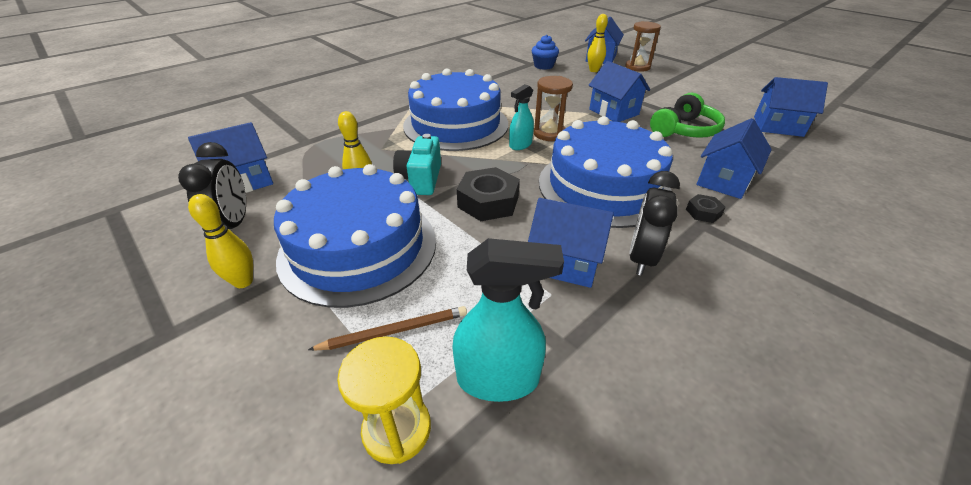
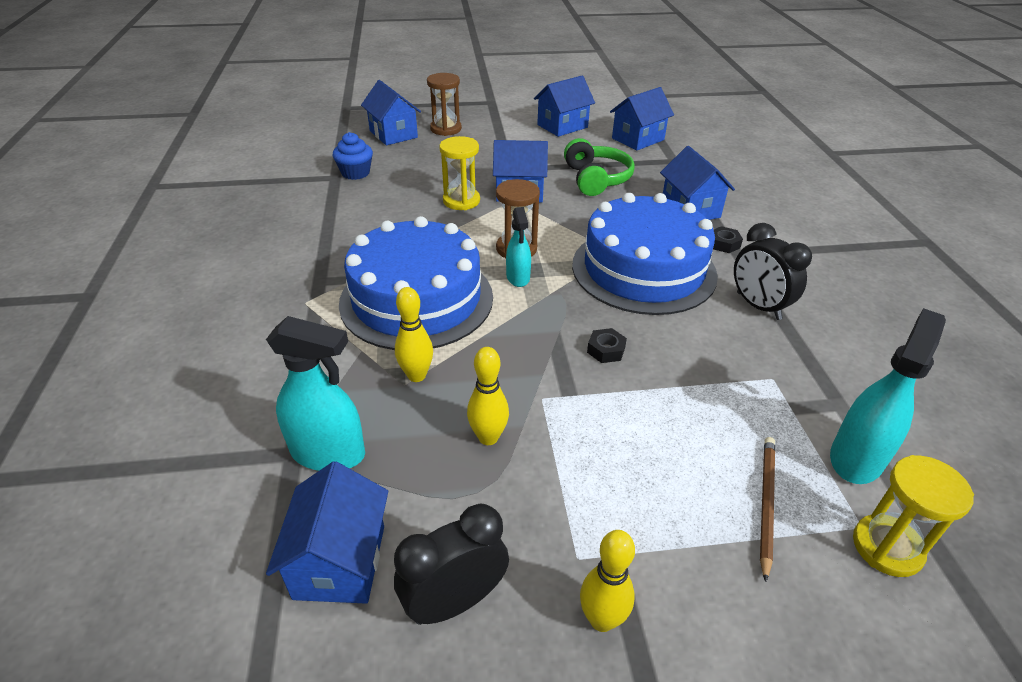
camera: 55 degrees left, 0 degrees up
black clock [178,142,246,229] -> black clock turned 60 degrees counterclockwise [394,504,509,625]
blue cake [274,164,436,308] -> none
turquoise camera [393,134,441,195] -> none
black nut [457,167,520,221] -> black nut [587,328,627,363], size x0.51
blue house [528,198,614,288] -> blue house moved to [534,76,595,137]
yellow bowling pin [587,14,608,72] -> yellow bowling pin moved to [395,287,433,382]
none -> turquoise spray bottle [266,316,365,471]
none -> yellow hourglass [439,136,480,210]

